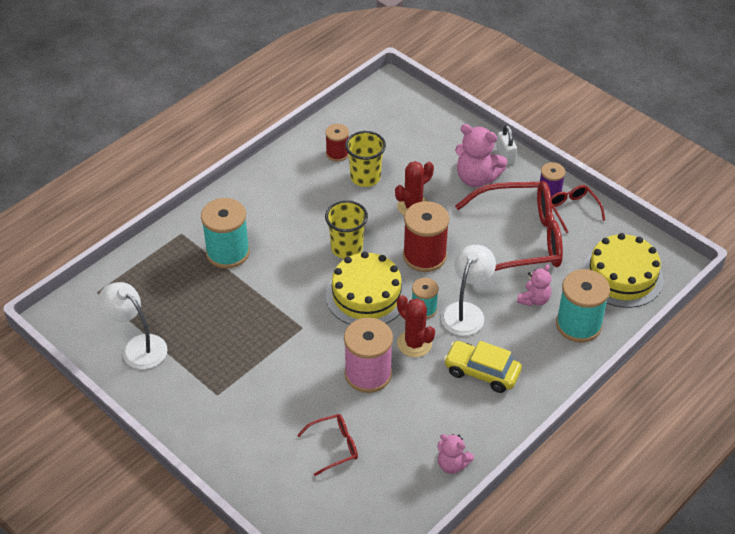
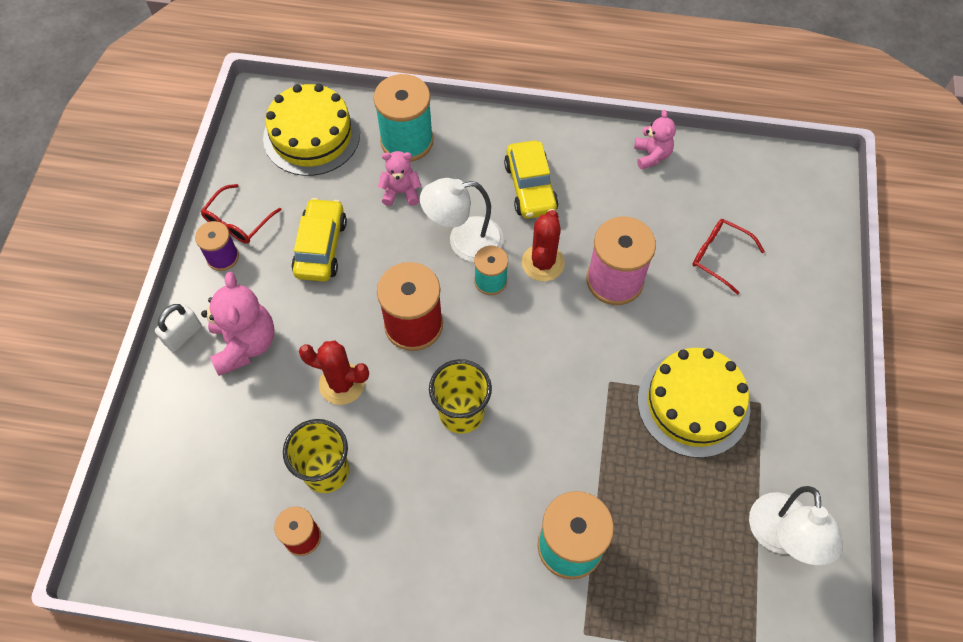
camera: 125 degrees left, 15 degrees up
yellow cake [326,252,408,325] -> yellow cake moved to [638,348,750,458]
red glasses [455,181,563,271] -> yellow car [291,198,347,282]

